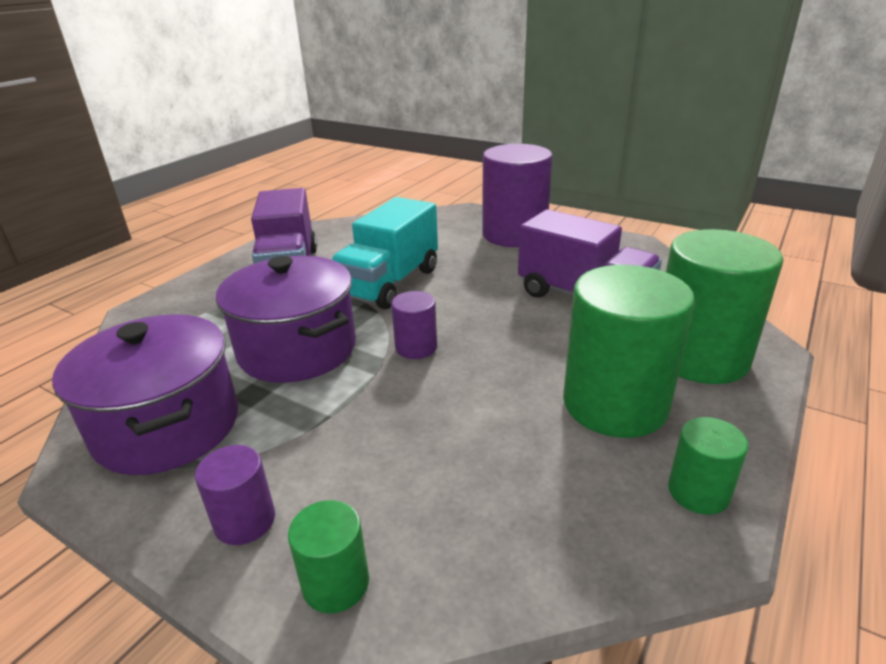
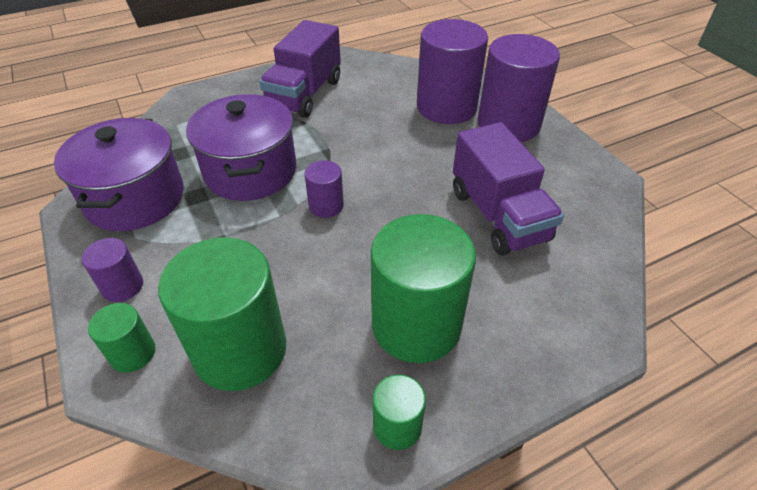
camera: 30 degrees right, 15 degrees up
turquoise truck [331,197,438,309] -> none
green cylinder [666,229,783,384] -> green cylinder moved to [158,237,286,391]
none -> purple cylinder [417,19,488,124]

